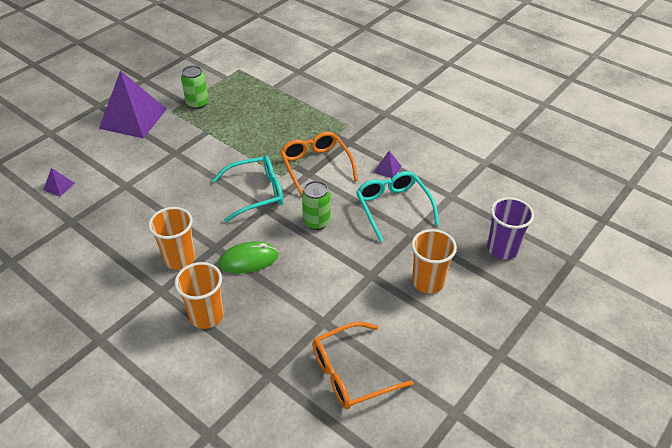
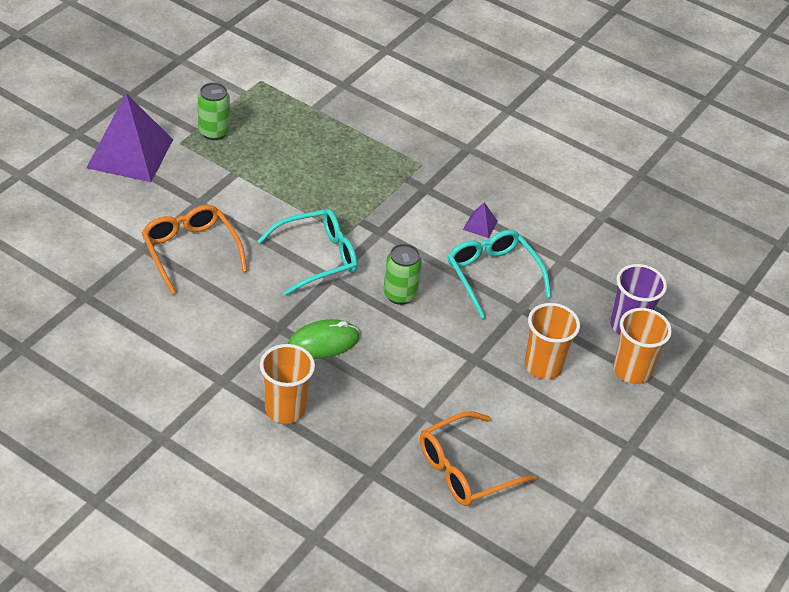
camera: 10 degrees left, 0 degrees up
purple pyramid [43,168,75,197] -> none
orange cup [148,207,196,270] -> orange cup moved to [613,308,672,384]
orange glasses [280,132,358,197] -> orange glasses moved to [142,205,247,295]

